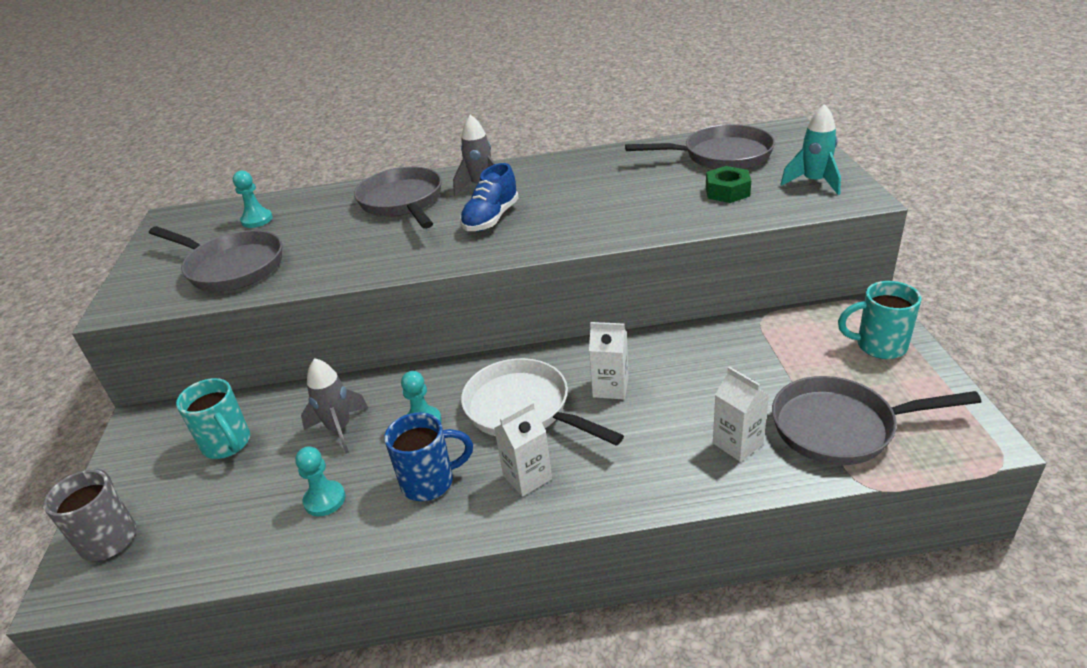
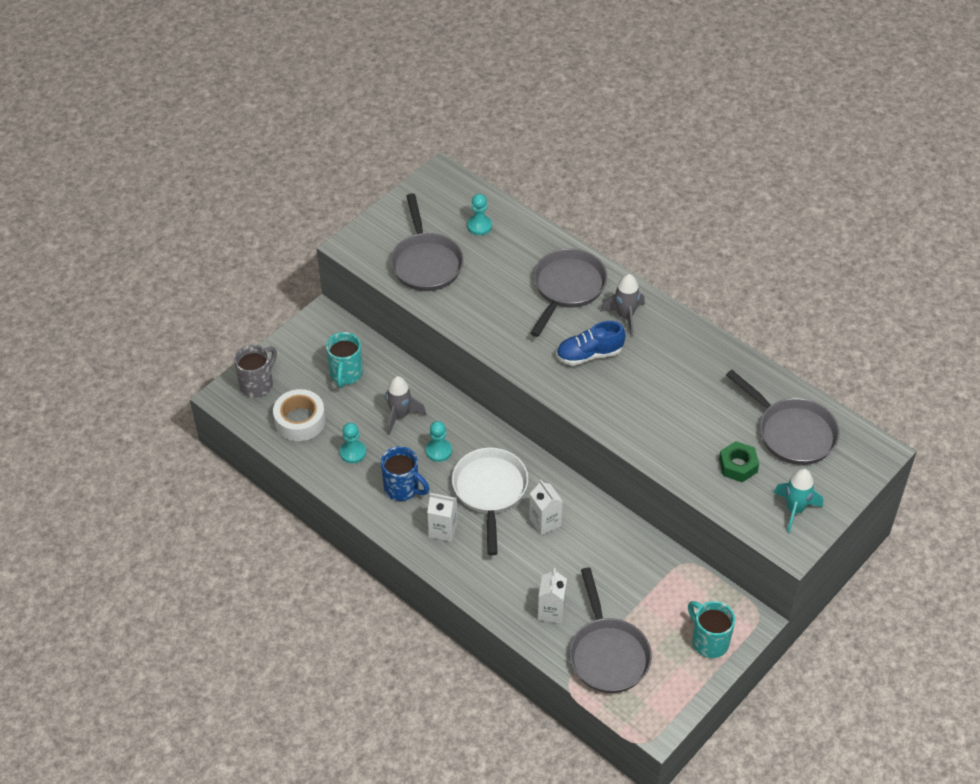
camera: 45 degrees right, 15 degrees up
grey pan [772,376,981,465] -> grey pan turned 150 degrees counterclockwise [569,568,652,693]
none -> white tape [273,389,325,441]

